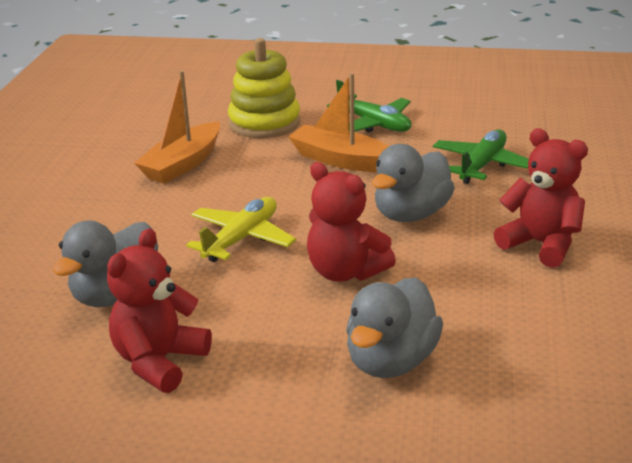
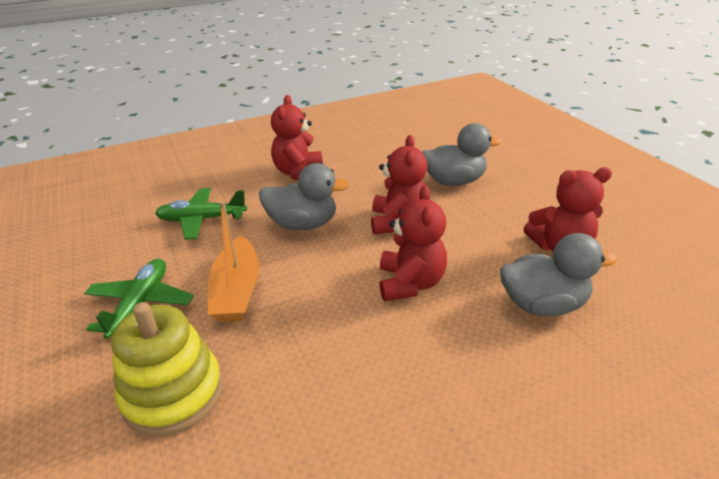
camera: 125 degrees left, 5 degrees up
orange boat [134,70,220,184] -> none
yellow plane [186,197,296,262] -> red teddy bear [380,185,447,301]

